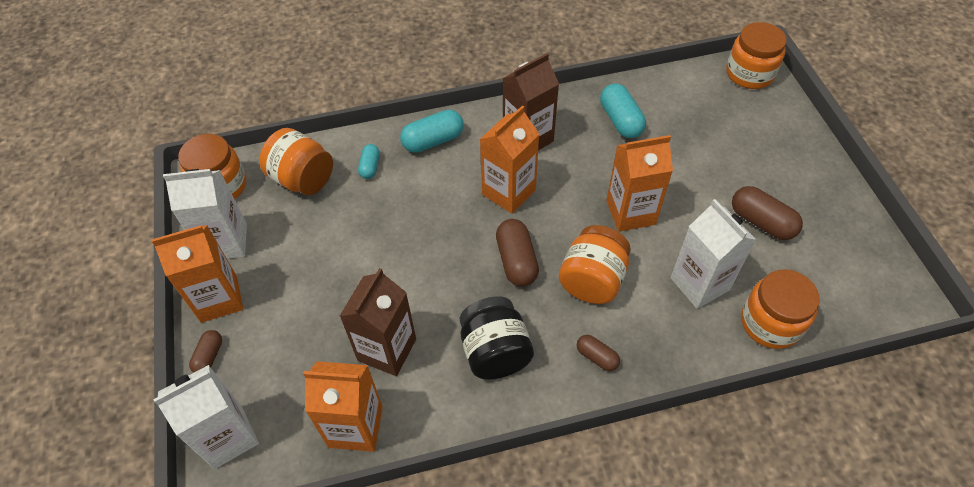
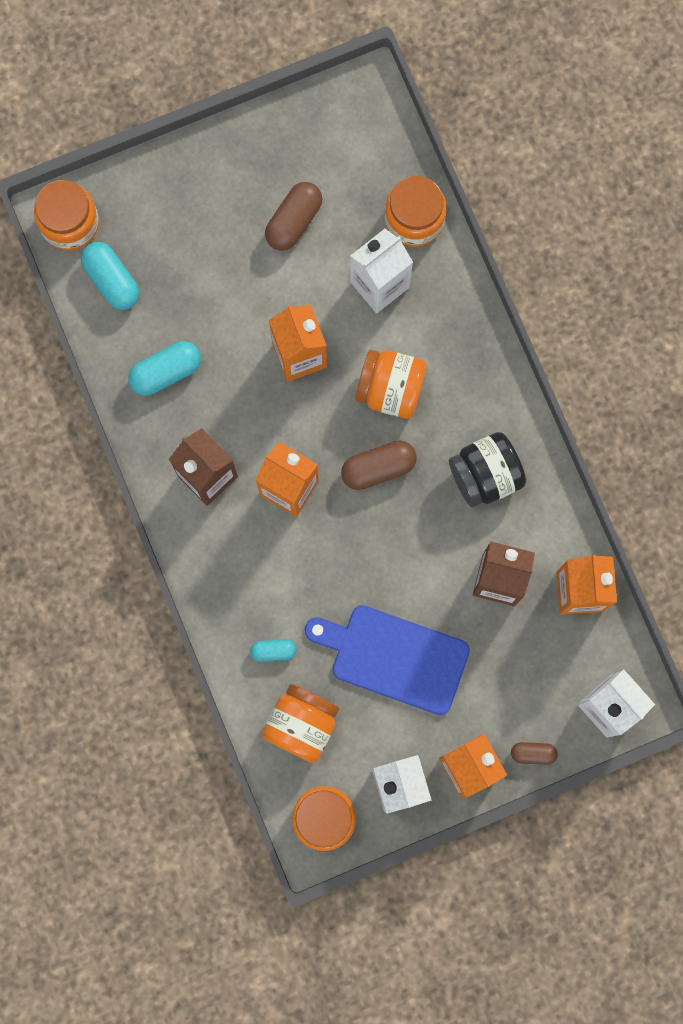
camera: 100 degrees left, 25 degrees up
turquoise capsule [400,110,464,153] -> turquoise capsule moved to [81,242,139,310]
brown capsule [577,335,620,371] -> none
none -> blue cutting board [305,605,470,715]

